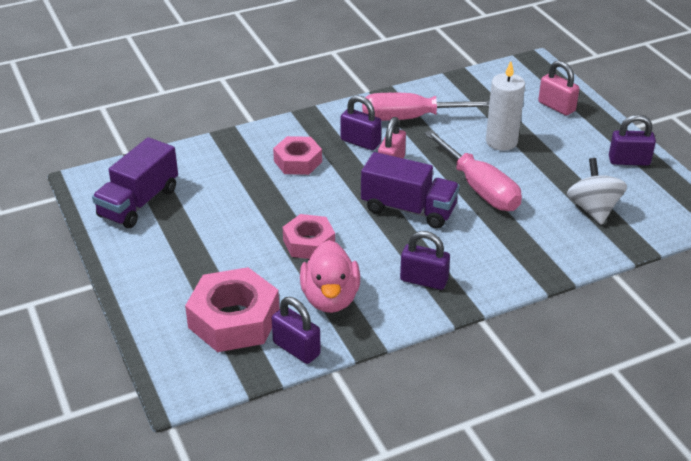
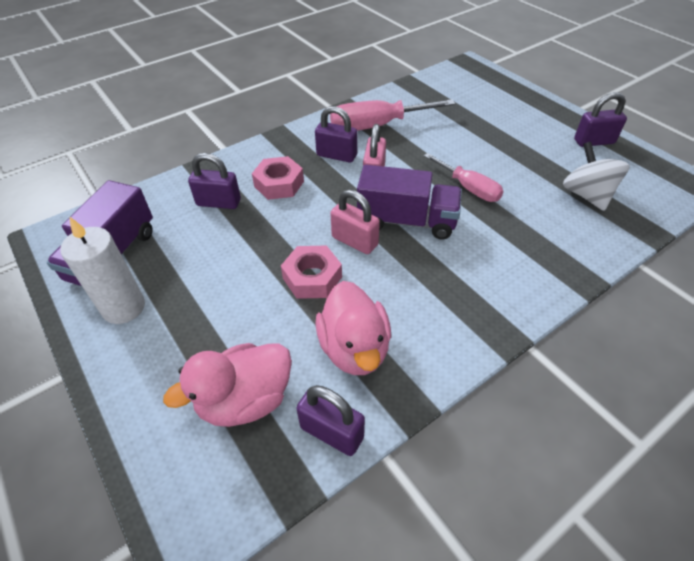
camera: 10 degrees left, 10 degrees up
pink nut [185,267,280,352] -> pink duck [163,343,292,427]
purple padlock [400,231,450,290] -> purple padlock moved to [188,153,241,209]
pink screwdriver [424,130,522,211] -> pink screwdriver [424,153,504,202], size x0.64
white candle [486,61,525,151] -> white candle moved to [60,217,145,324]
pink padlock [538,60,579,116] -> pink padlock moved to [330,189,380,254]

